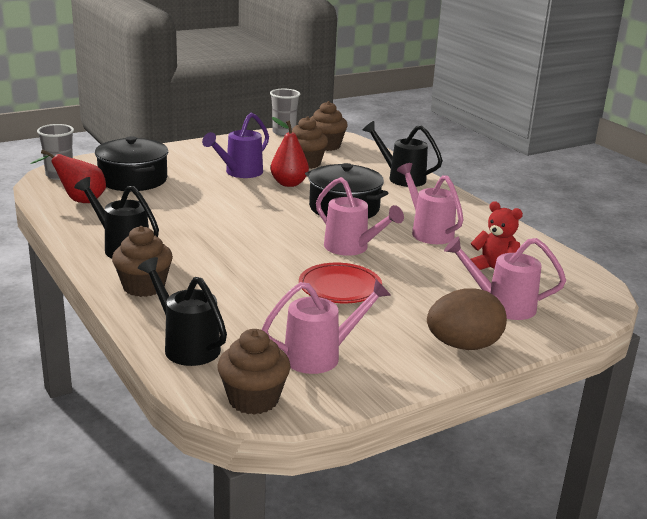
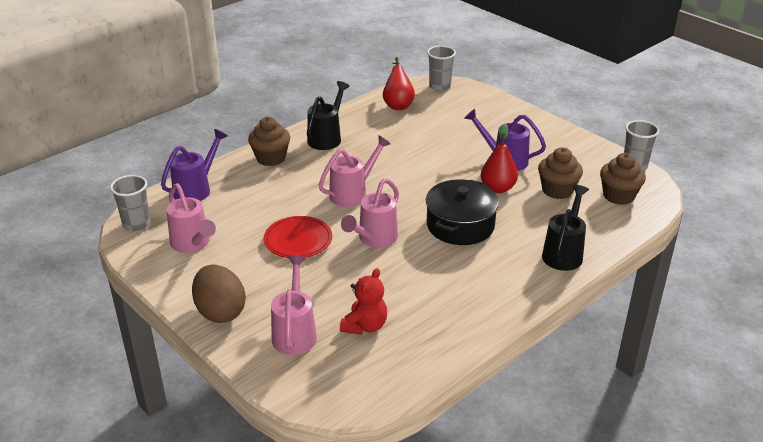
camera: 80 degrees right, 10 degrees up
black pot [95,136,168,191] -> none
black watering can [138,257,227,366] -> purple watering can [161,129,227,201]
brown cupcake [217,329,291,415] -> grey cup [110,175,150,232]
pink watering can [397,163,464,244] -> pink watering can moved to [319,135,391,207]

